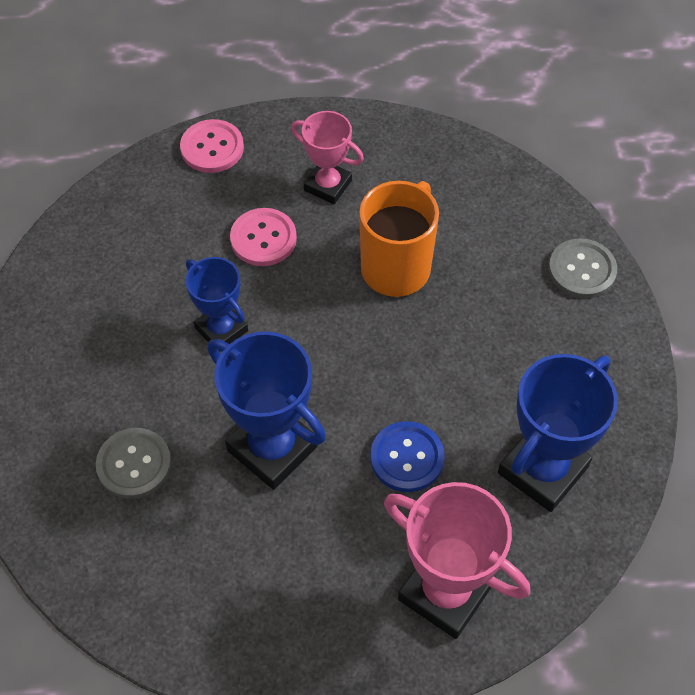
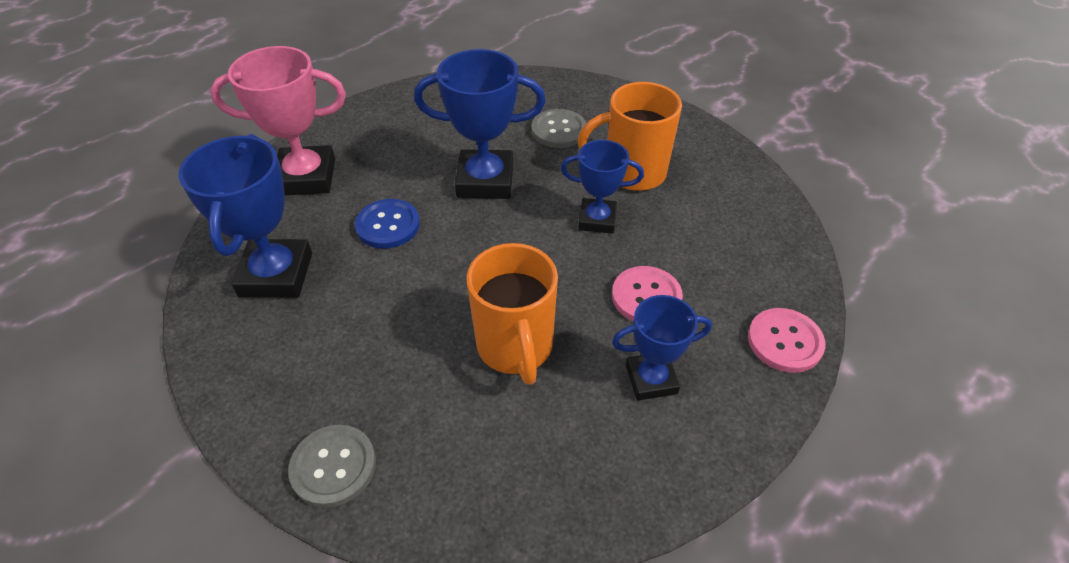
camera: 140 degrees right, 10 degrees down
pink trophy [291,111,364,204] -> blue trophy [612,295,712,400]
none -> orange mug [577,82,682,191]

